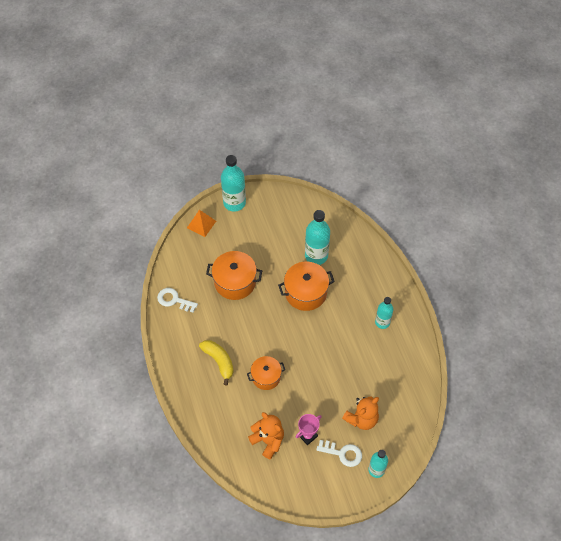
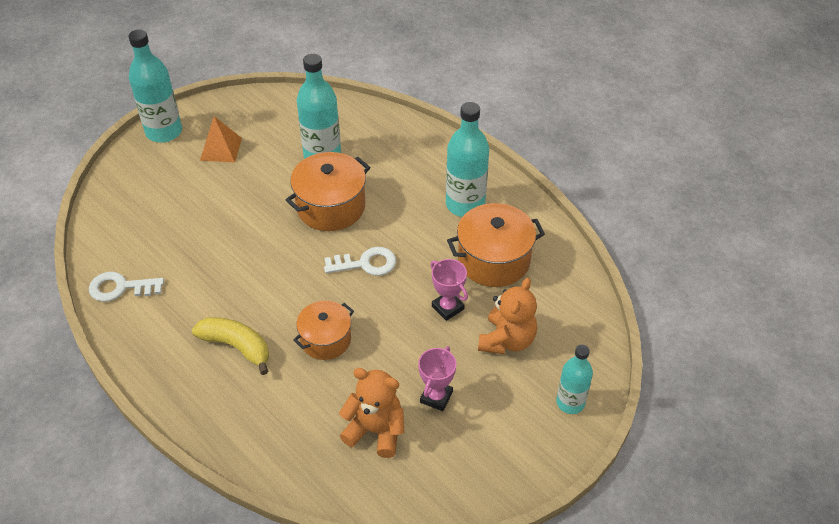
camera: 25 degrees left, 10 degrees down
orange pyramid [187,210,216,237] -> orange pyramid moved to [200,116,242,162]
orange pot [206,251,262,300] -> orange pot moved to [447,203,545,287]
white key [316,440,362,467] -> white key moved to [324,247,396,276]
turquoise bottle [375,297,393,329] -> turquoise bottle [446,102,489,217], size x1.61
none -> pink trophy [431,259,468,321]

